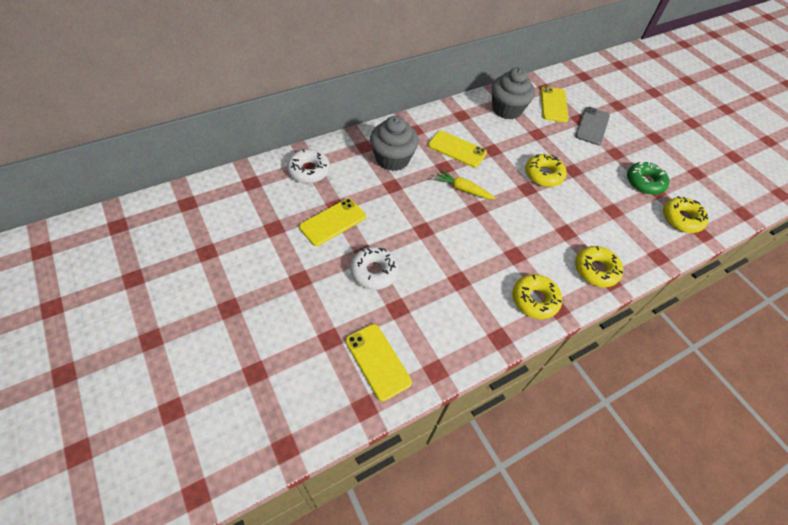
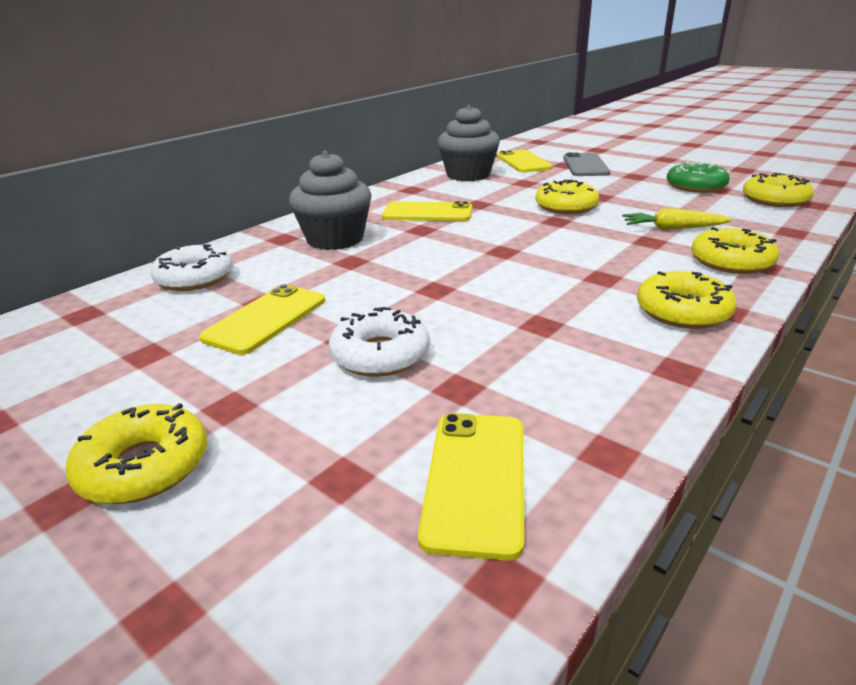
camera: 15 degrees left, 25 degrees down
yellow phone [346,324,412,402] -> yellow phone turned 60 degrees clockwise [418,413,524,561]
yellow carrot [434,170,495,199] -> yellow carrot moved to [622,209,732,230]
none -> yellow donut [66,403,207,504]

